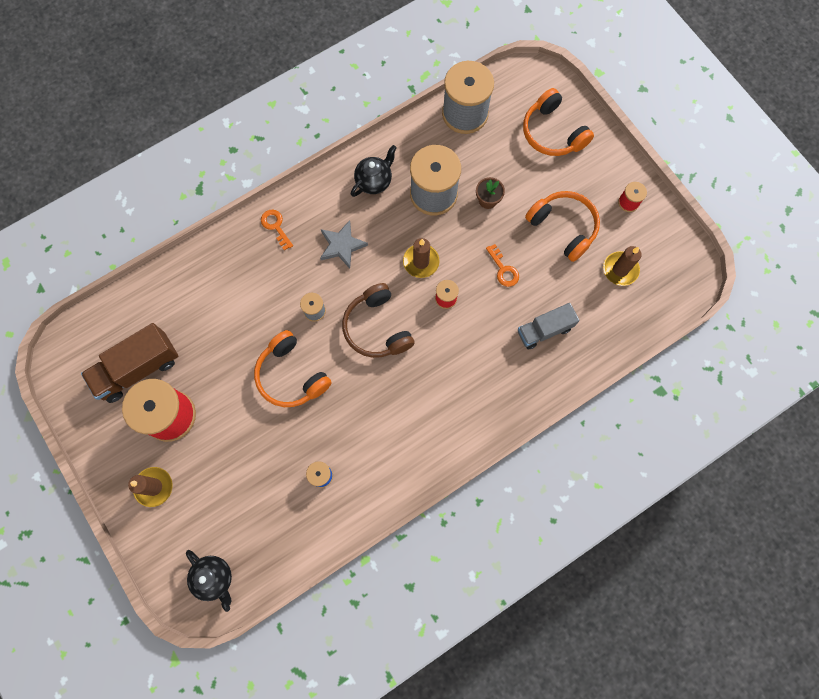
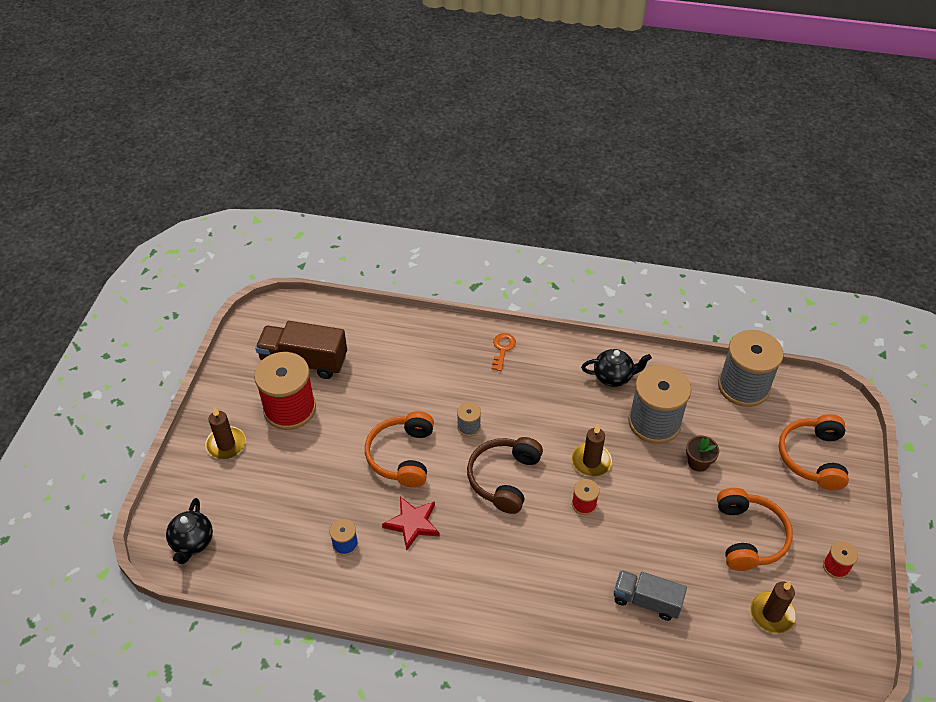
camera: 45 degrees right, 25 degrees down
grey star [320,220,368,268] -> none
orange key [486,244,519,287] -> none
none -> red star [382,497,440,550]

